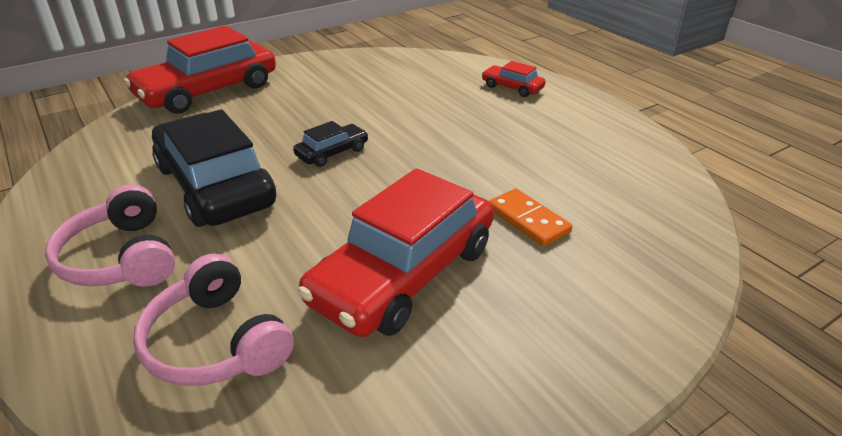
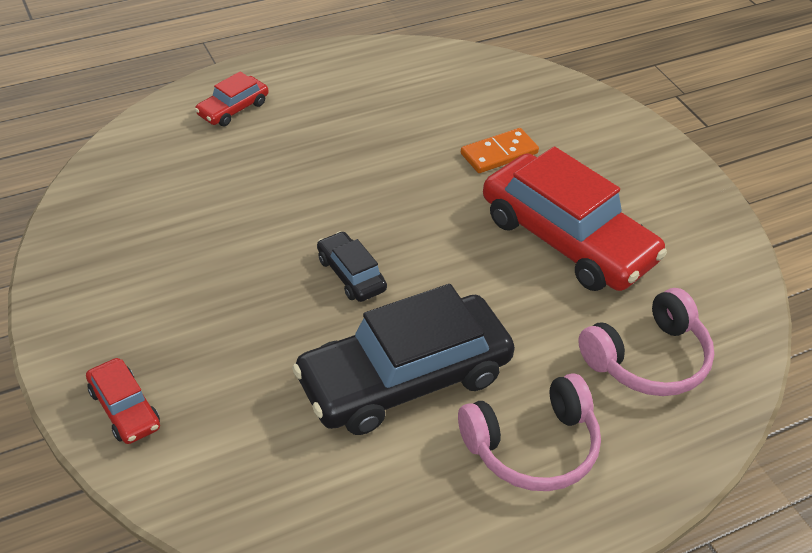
camera: 85 degrees left, 10 degrees up
red car [124,26,276,114] -> red car [86,358,160,444], size x0.45

